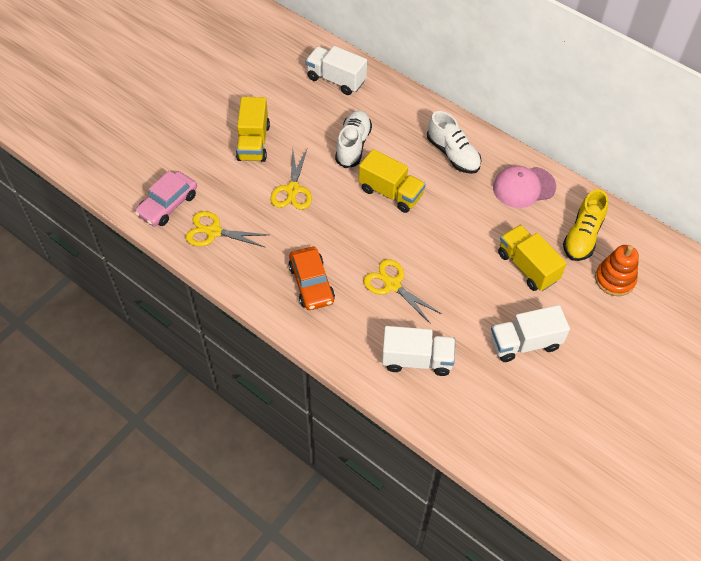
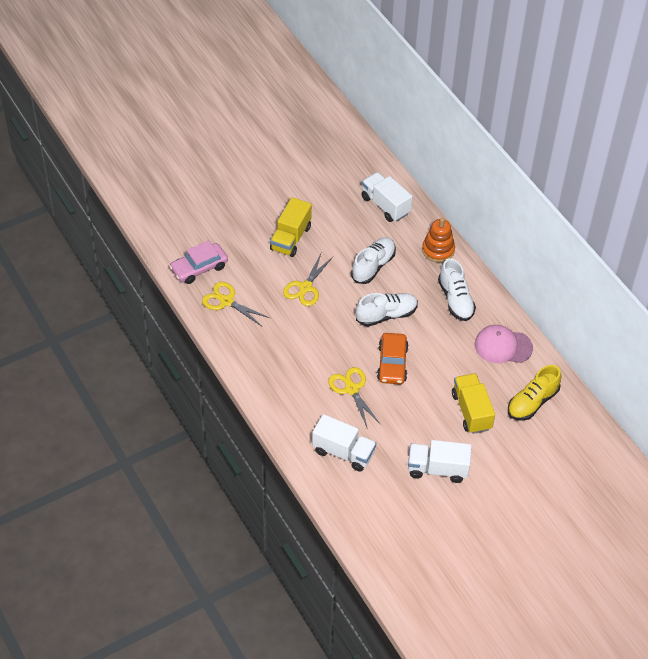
camera: 20 degrees right, 5 degrees down
orange car [288,247,335,310] -> orange car moved to [377,333,409,384]
yellow truck [359,149,426,213] -> white shoe [356,293,418,327]
orange stacking toy [595,245,639,296] -> orange stacking toy moved to [422,218,455,263]

